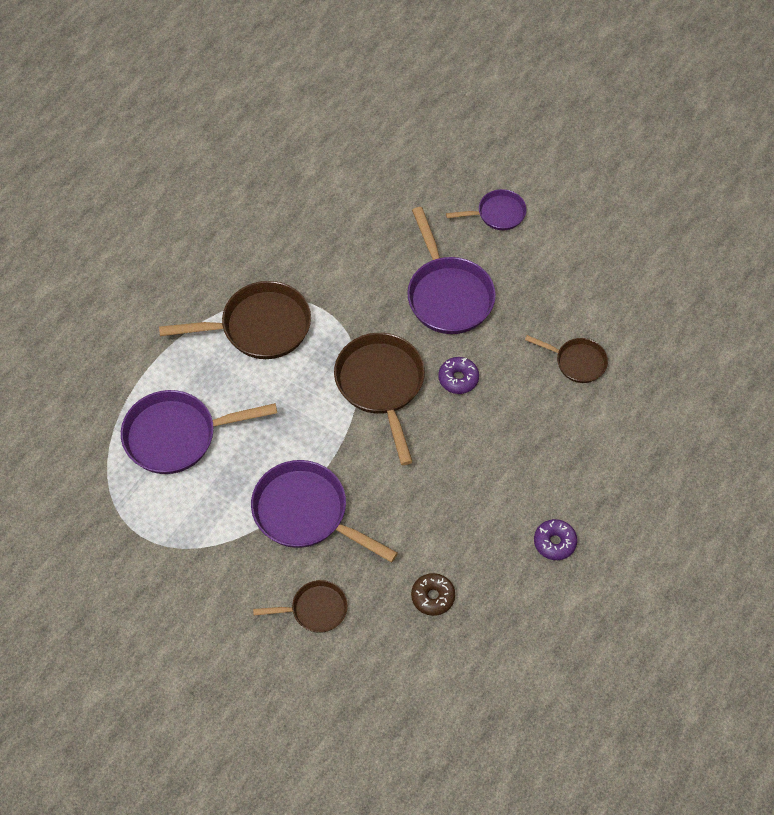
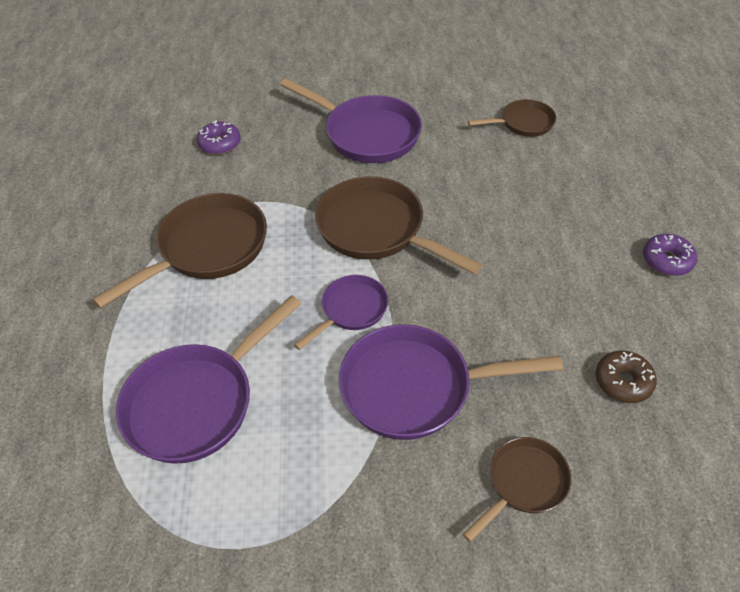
camera: 35 degrees left, 10 degrees down
purple donut [438,357,479,394] -> purple donut moved to [197,120,241,155]
purple pan [446,189,527,230] -> purple pan moved to [294,275,388,350]

